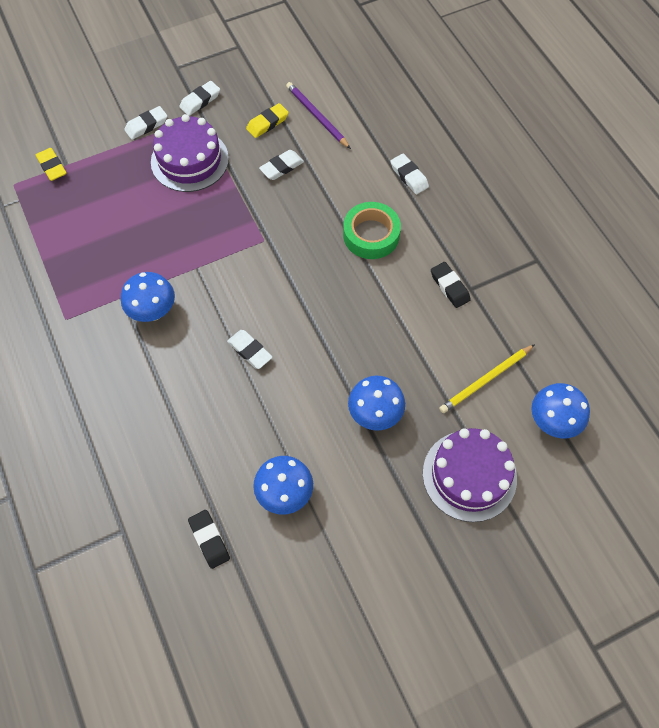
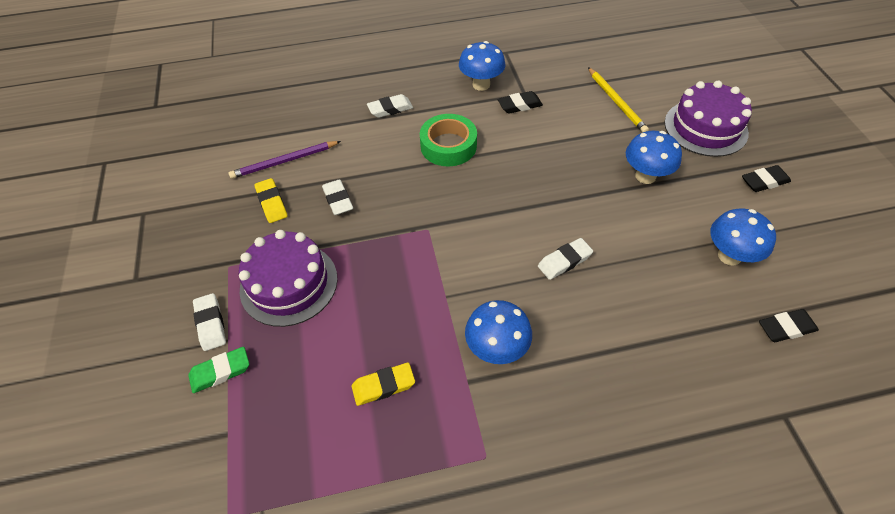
camera: 75 degrees left, 10 degrees down
yellow eraser [36,148,66,181] -> yellow eraser moved to [352,363,415,406]
white eraser [179,81,220,116] -> none
blue mushroom [531,383,590,438] -> blue mushroom moved to [459,41,506,91]
none -> green eraser [188,347,249,393]
none -> black eraser [742,165,791,192]

